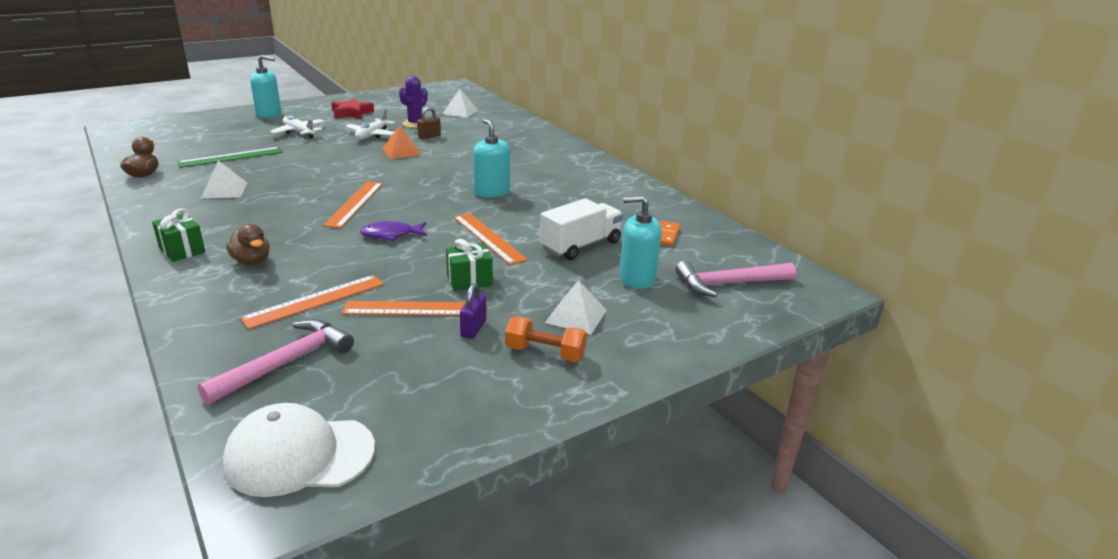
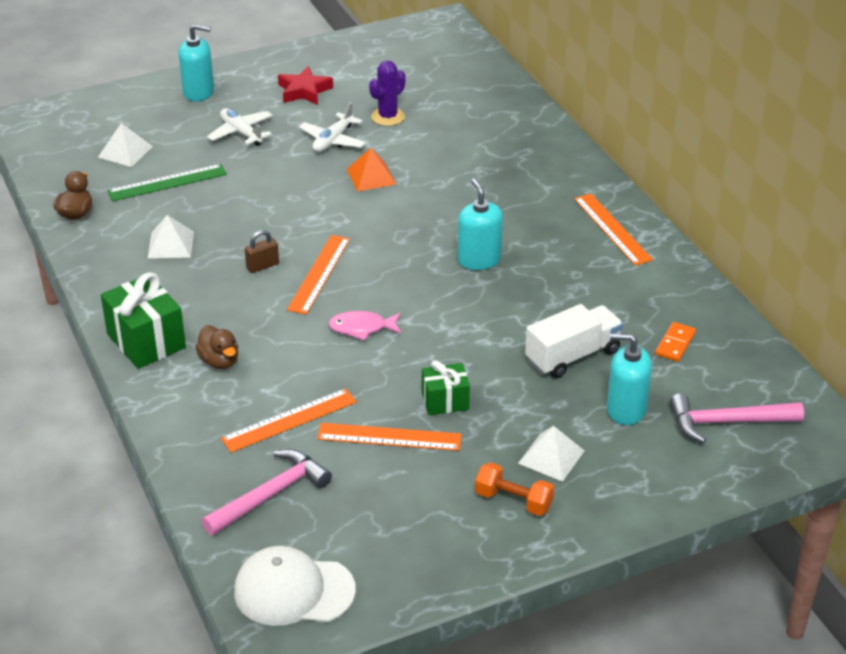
camera: 10 degrees right, 10 degrees up
green gift [152,208,205,262] -> green gift [101,272,186,369], size x1.65
purple fish [360,221,427,241] -> pink fish [328,311,401,341]
brown padlock [417,107,441,139] -> brown padlock moved to [245,230,279,273]
white pyramid [443,89,478,118] -> white pyramid moved to [98,123,153,167]
orange ruler [454,213,528,265] -> orange ruler moved to [574,193,653,266]
purple padlock [460,283,486,339] -> none

